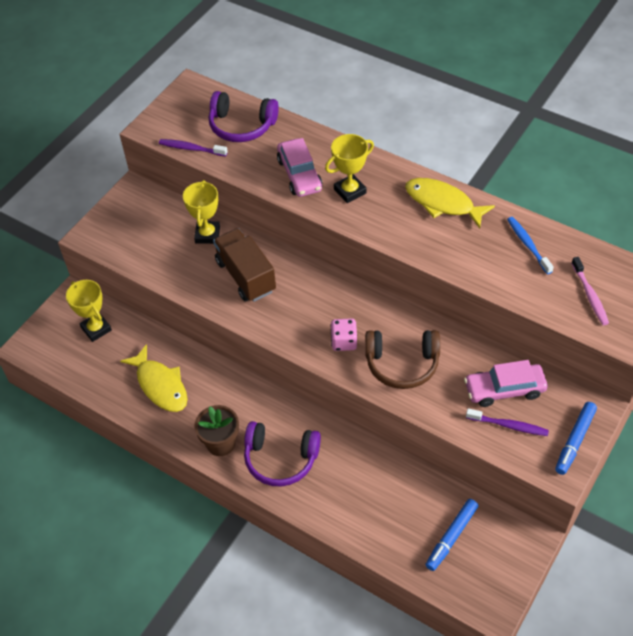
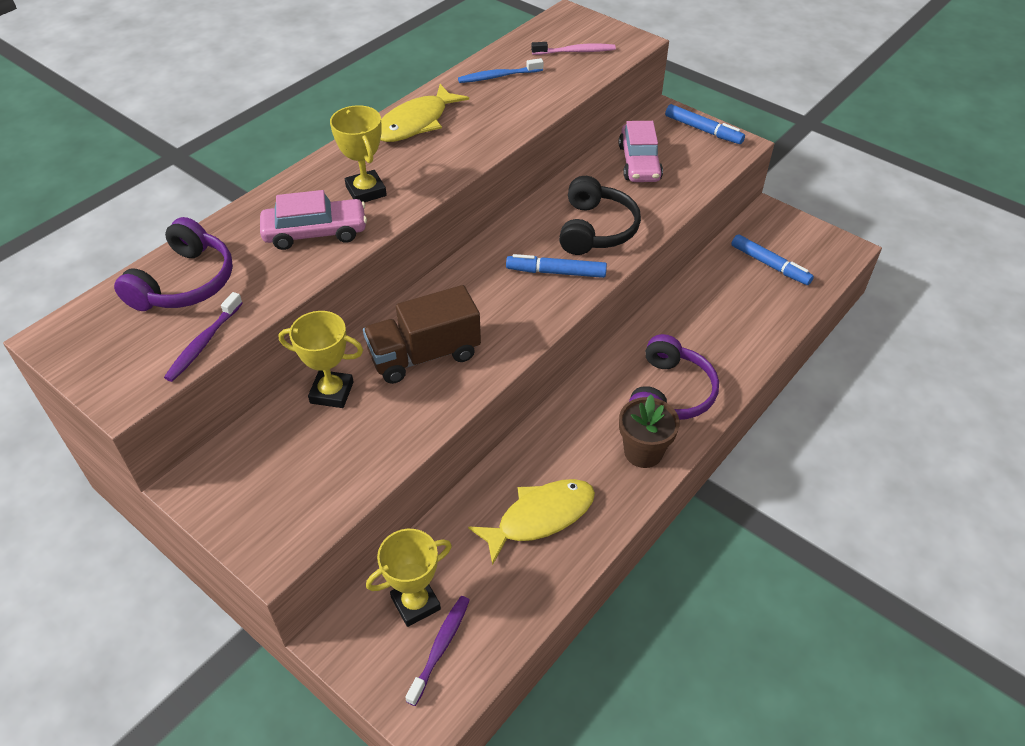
camera: 85 degrees left, 5 degrees down
pink dice [330,318,357,351] -> blue marker [506,254,607,278]
brown headphones [365,330,440,389] -> black headphones [559,176,641,255]
purple toothbrush [466,408,549,436] -> purple toothbrush moved to [405,596,470,706]

